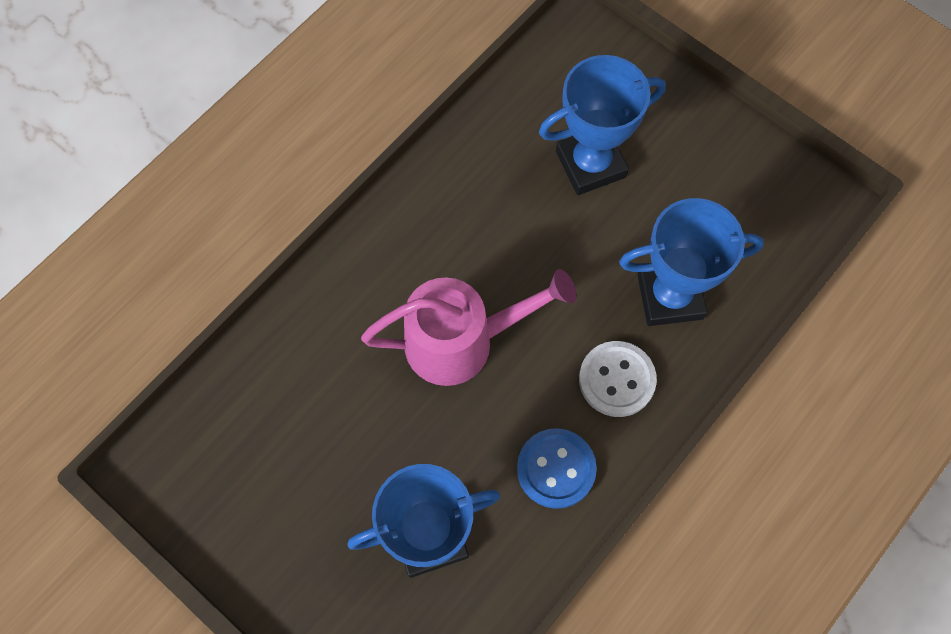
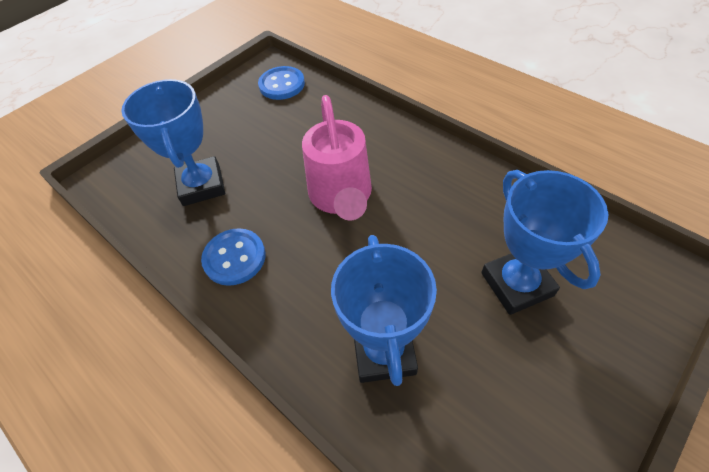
camera: 95 degrees right, 15 degrees down
white button [579,341,657,417] -> none
none -> blue button [258,66,305,100]

